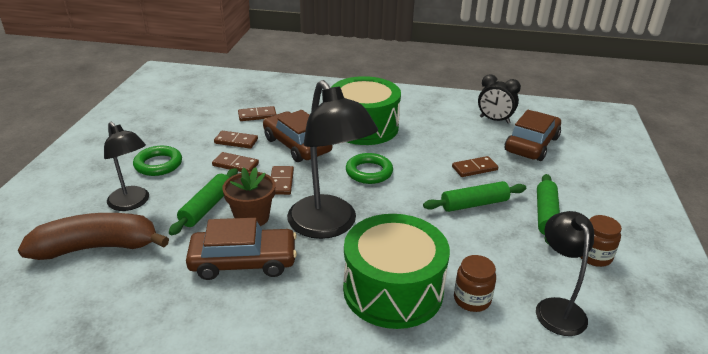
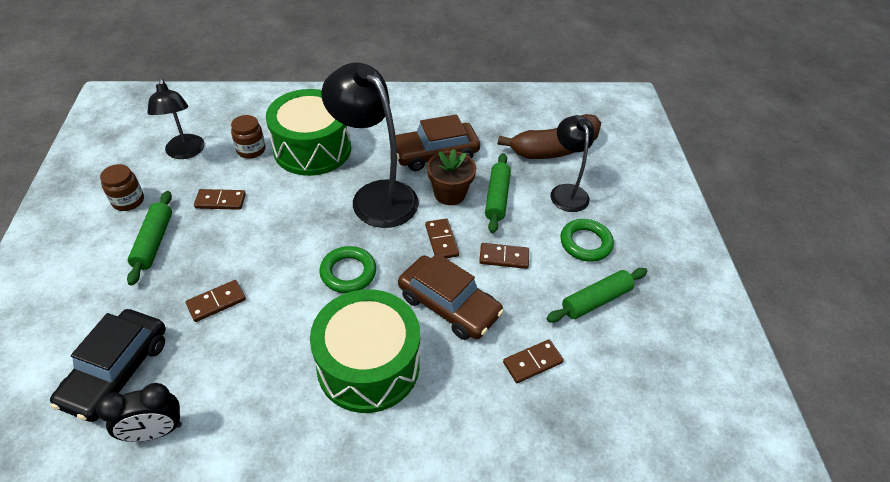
camera: 165 degrees right, 15 degrees up
black lamp [104,122,149,211] -> black lamp turned 45 degrees clockwise [550,115,595,212]
brown domino [214,131,258,149] -> brown domino moved to [194,189,246,210]
green rolling pin [423,181,526,212] -> green rolling pin moved to [547,268,648,323]
black clock [478,74,521,124] -> black clock turned 150 degrees clockwise [96,383,182,442]
brown car [505,110,561,161] -> black car [50,309,166,422]

